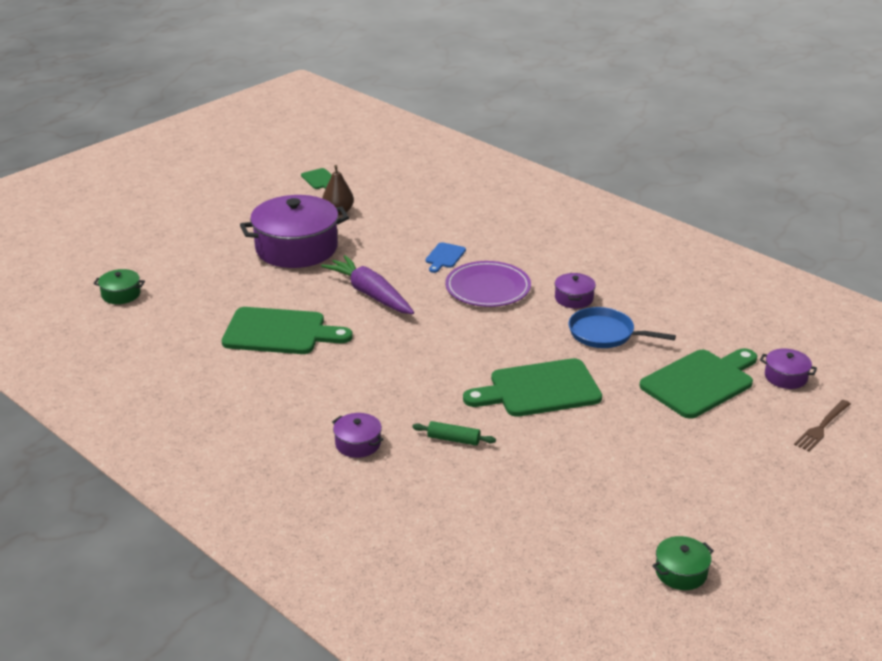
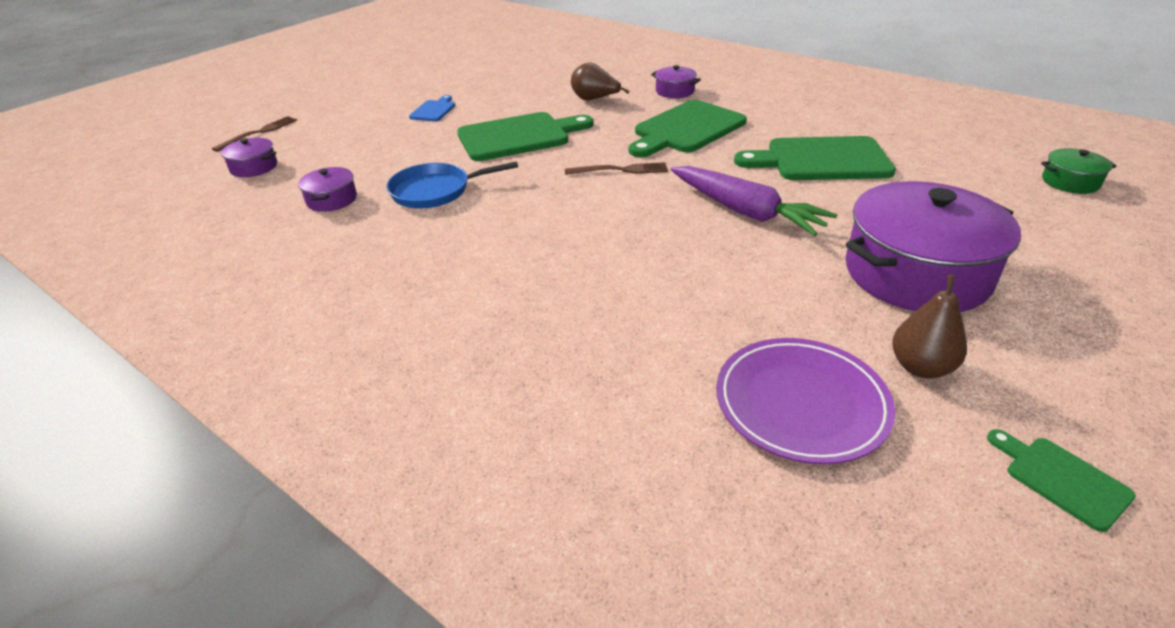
camera: 175 degrees right, 5 degrees up
green rolling pin [412,421,496,446] -> brown pear [571,62,629,100]
blue cutting board [425,242,466,273] -> blue cutting board moved to [409,95,455,121]
purple plate [445,261,531,307] -> purple plate moved to [716,338,895,464]
purple pot [555,273,596,308] -> purple pot moved to [298,167,357,212]
blue pan [568,307,676,348] -> blue pan turned 150 degrees clockwise [386,161,518,208]
green cutting board [639,348,757,419] -> green cutting board moved to [629,100,747,157]
green pot [652,536,714,590] -> none
none -> brown fork [565,162,668,175]

